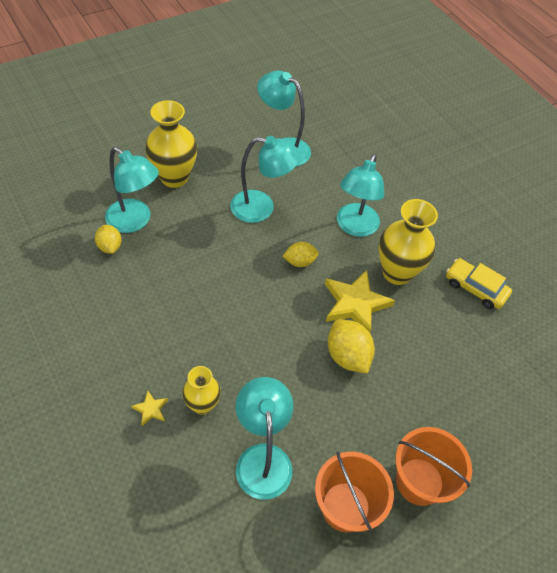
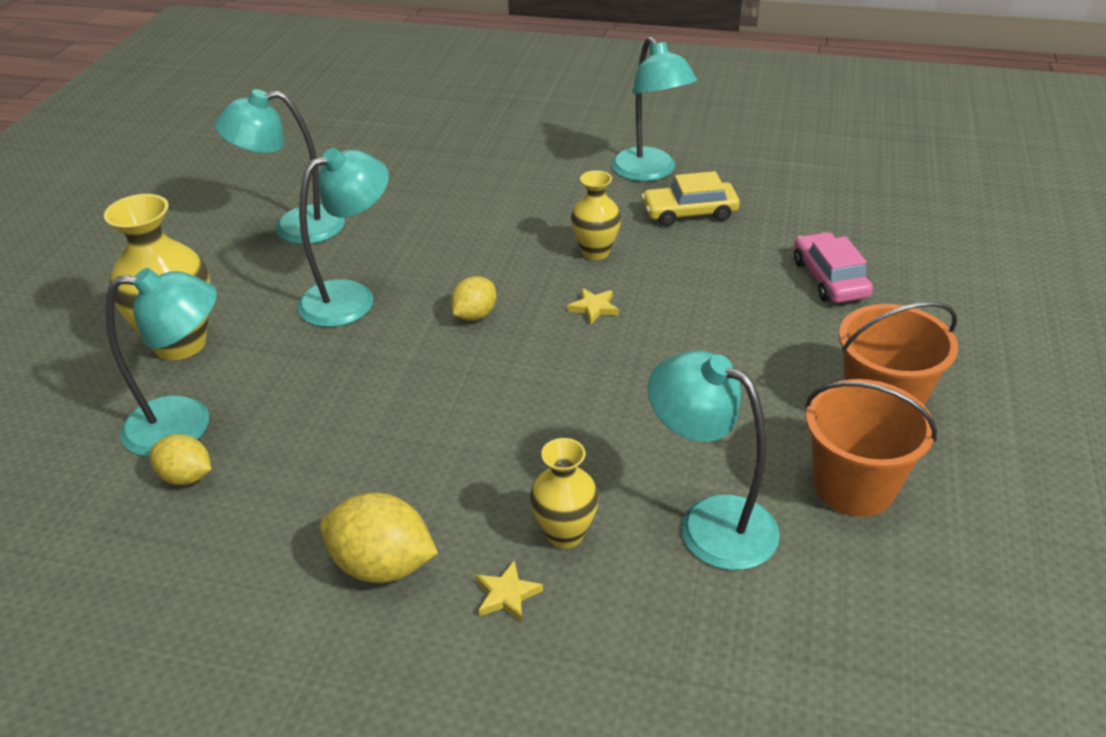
camera: 40 degrees left, 15 degrees down
yellow star [325,270,395,333] -> yellow star [567,288,619,325], size x0.45
yellow lemon [328,319,375,373] -> yellow lemon moved to [320,493,438,583]
turquoise lamp [337,154,384,237] -> turquoise lamp moved to [611,36,697,181]
yellow vase [379,199,438,285] -> yellow vase [571,170,621,260], size x0.59
none -> pink car [794,232,873,303]

